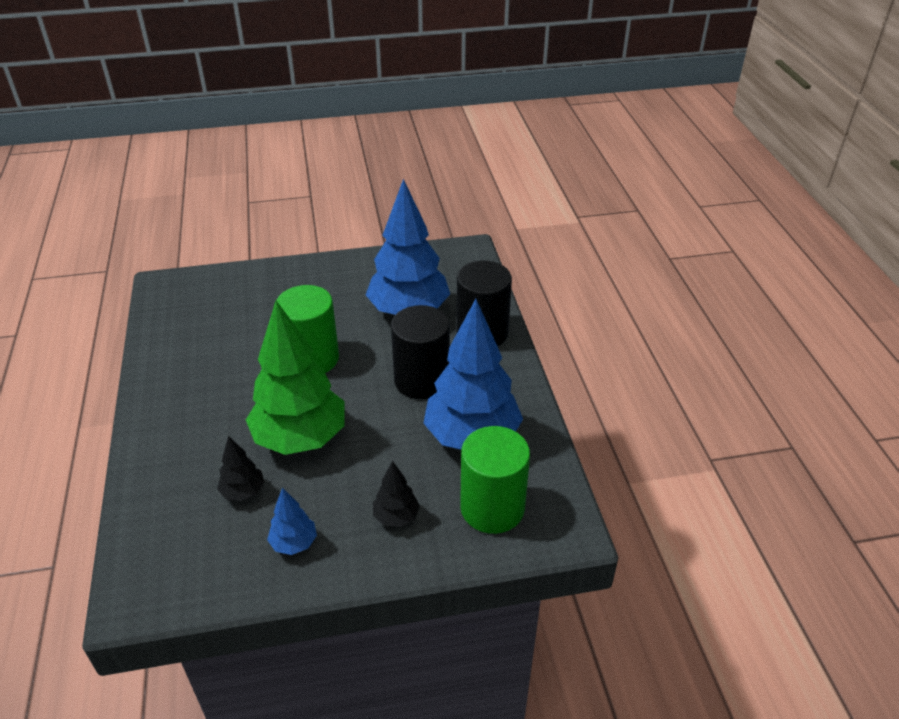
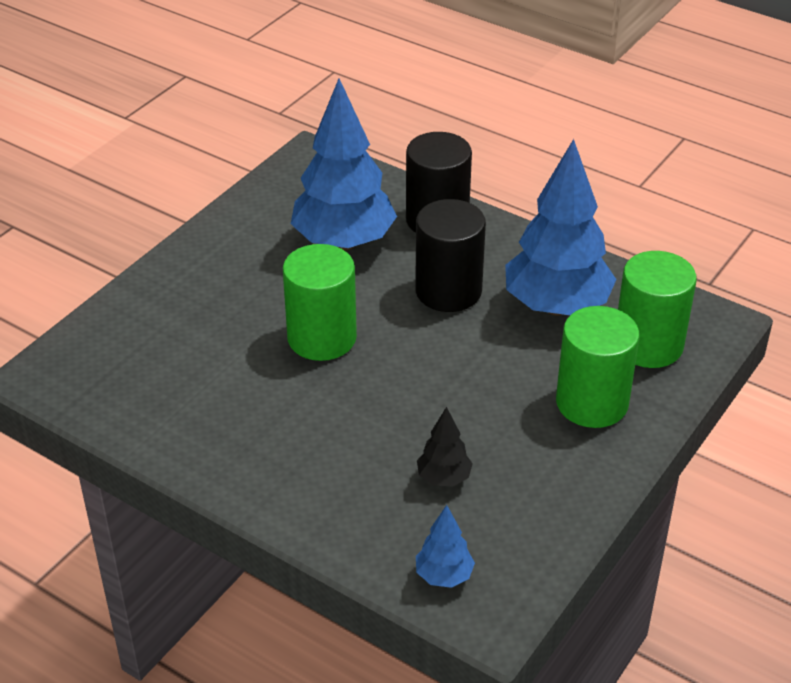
camera: 45 degrees left, 0 degrees up
green tree [246,301,345,455] -> none
blue tree [267,488,317,555] -> blue tree moved to [416,505,475,588]
black tree [373,461,420,527] -> green cylinder [556,306,640,428]

